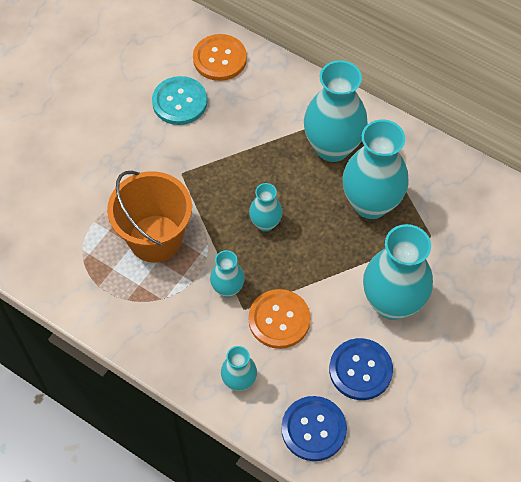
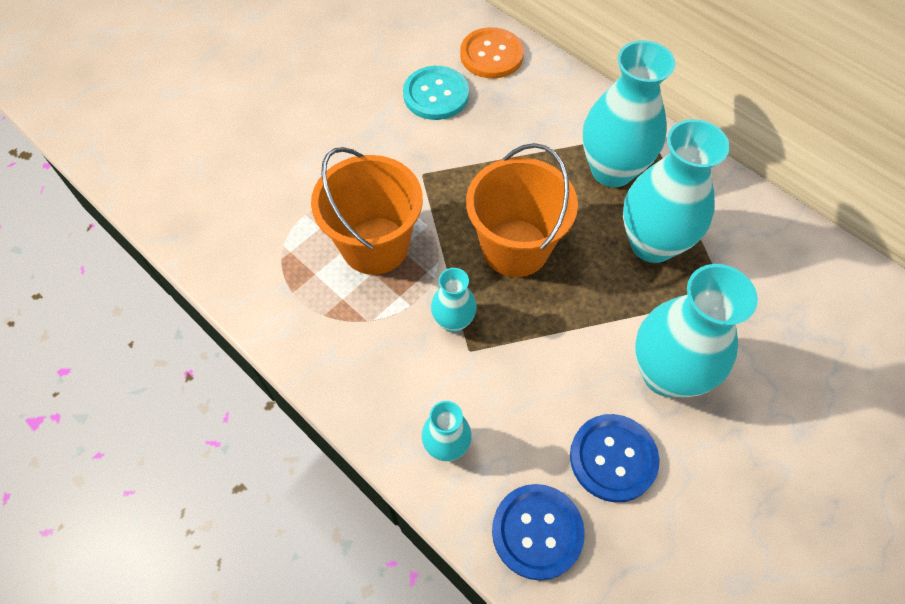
camera: 10 degrees right, 0 degrees up
turquoise vase [249,183,283,232] -> orange bucket [466,143,578,277]
orange button [249,289,311,349] -> none

